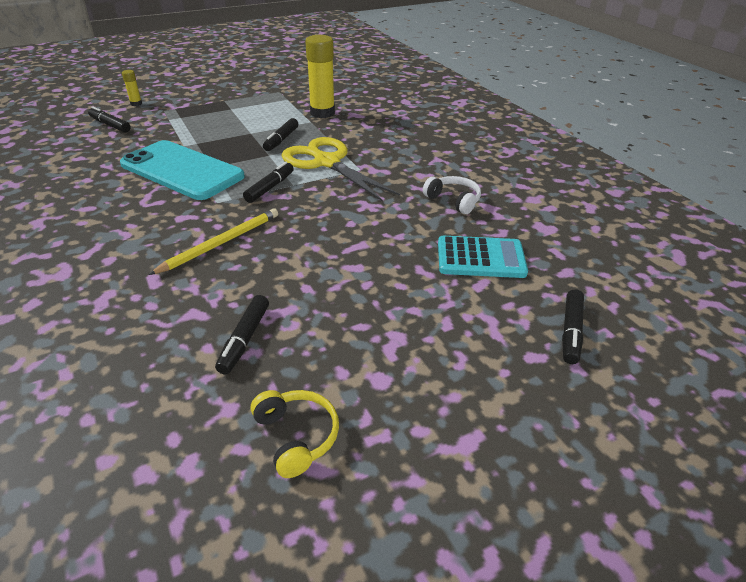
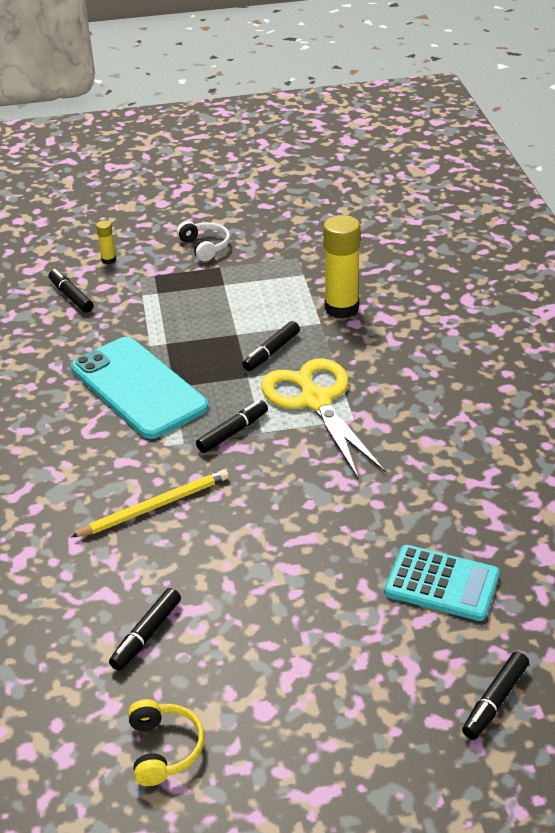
camera: 20 degrees right, 0 degrees up
white headphones [423,176,481,214] -> white headphones moved to [177,221,230,261]

